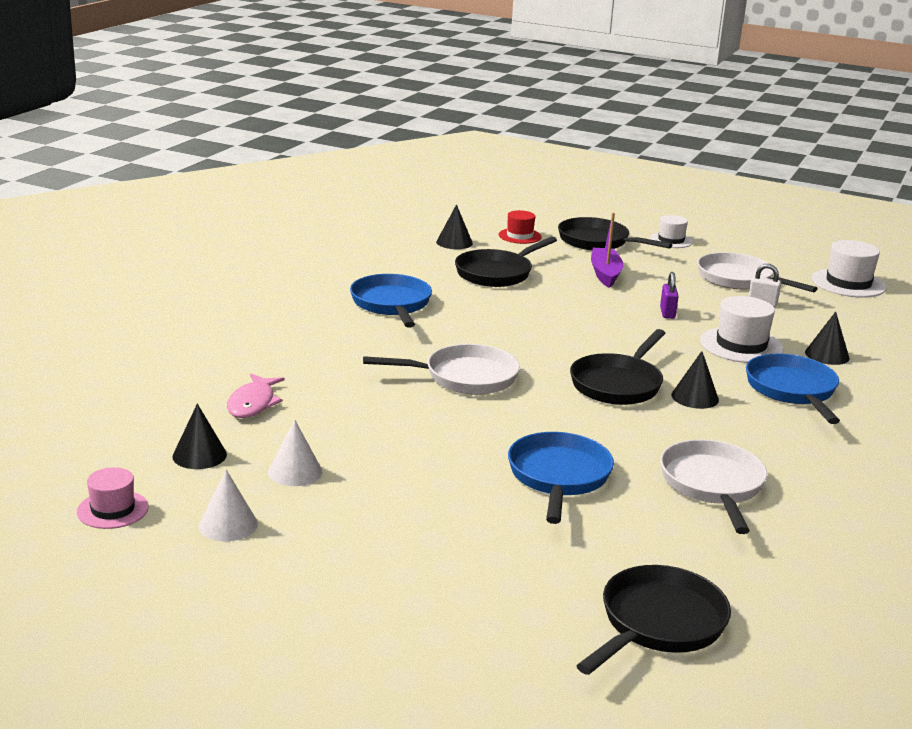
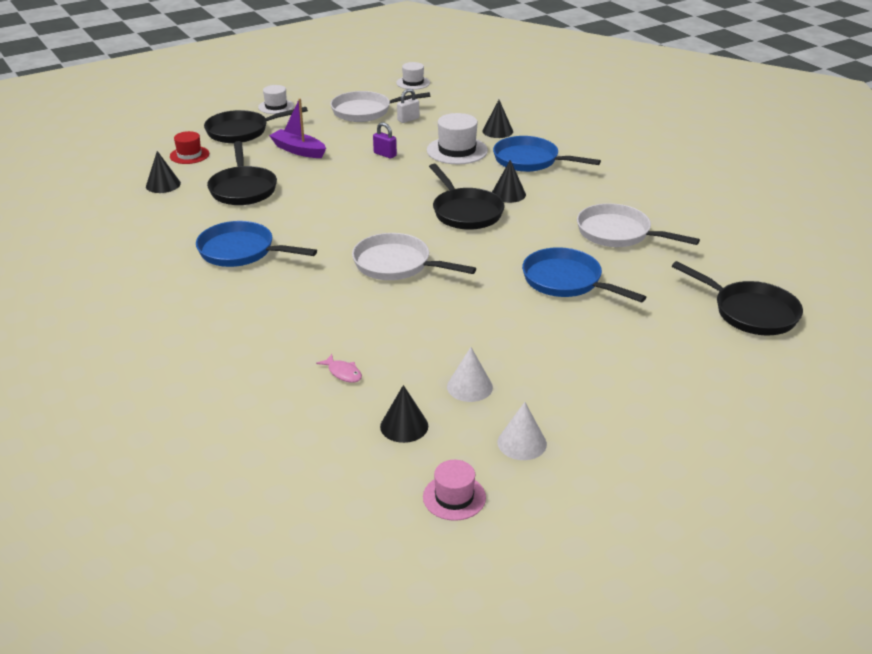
camera: 55 degrees left, 10 degrees up
pink fish [227,374,285,418] -> pink fish [316,354,362,383], size x0.63
white pan [363,344,520,395] -> white pan turned 90 degrees counterclockwise [352,233,476,280]
black pan [576,565,731,675] -> black pan turned 150 degrees clockwise [672,261,803,335]
white hat [812,240,887,298] -> white hat [396,62,430,90], size x0.63

